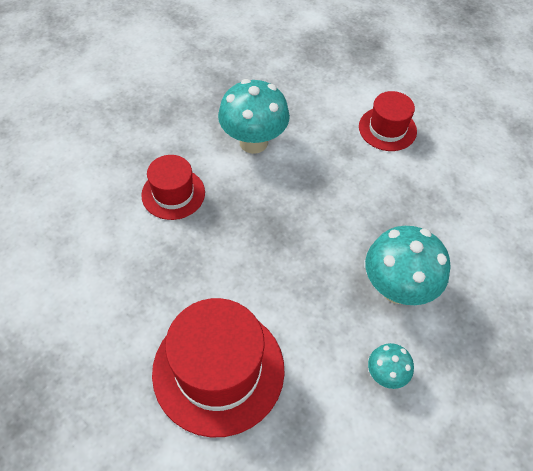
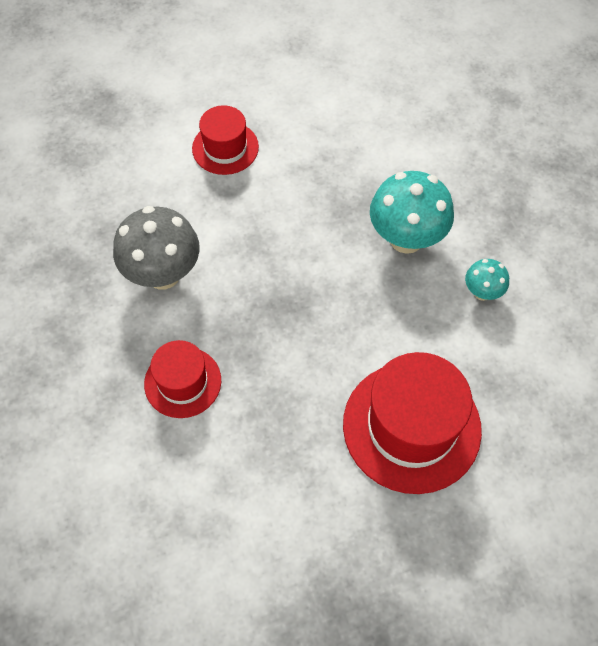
camera: 60 degrees left, 5 degrees up
turquoise mushroom [218,79,290,154] -> grey mushroom [113,206,200,289]

